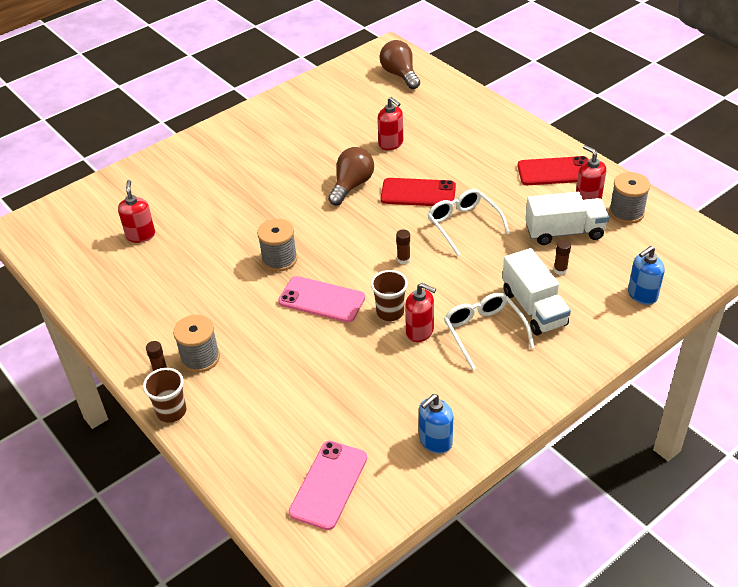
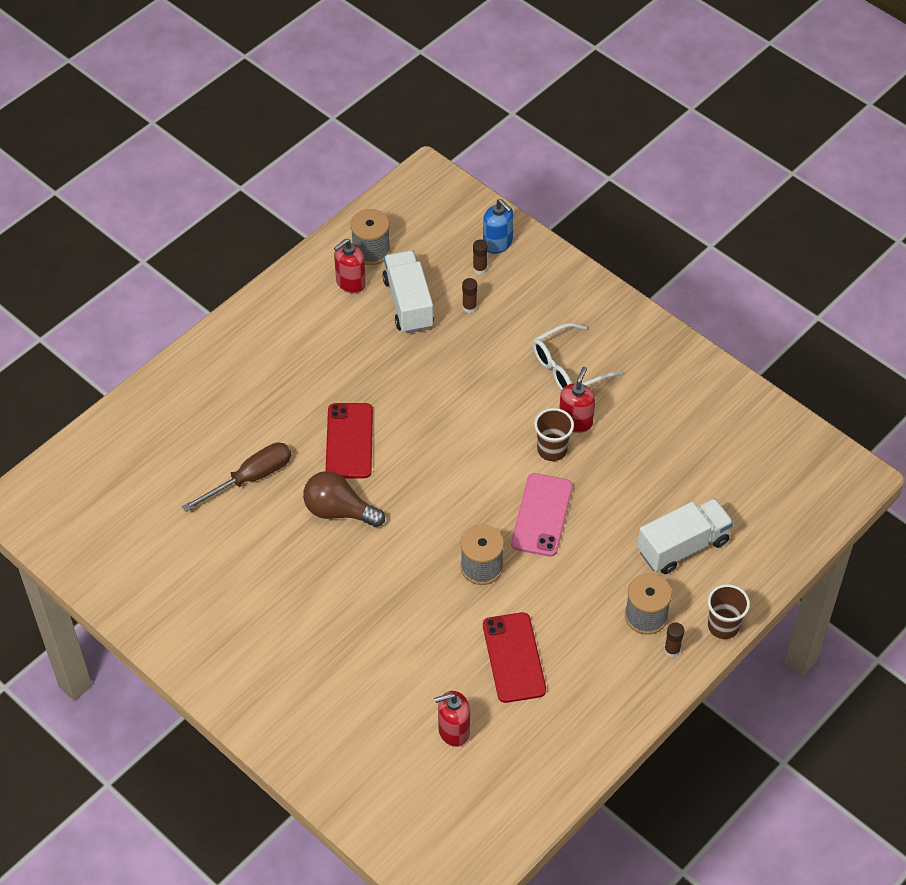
camera: 100 degrees left, 10 degrees up
pink phone [289,441,367,530] -> none
red soap dispenser [377,97,403,150] -> brown screwdriver [182,443,291,512]
brown light bulb [380,40,420,89] -> none
brown glue stick [396,230,410,264] -> brown glue stick moved to [473,239,488,275]
blue soap dispenser [419,394,453,453] -> none
white glasses [427,189,510,256] -> none
white truck [502,248,571,335] -> white truck moved to [637,498,734,574]
red phone [517,156,589,185] -> red phone moved to [483,612,546,703]

